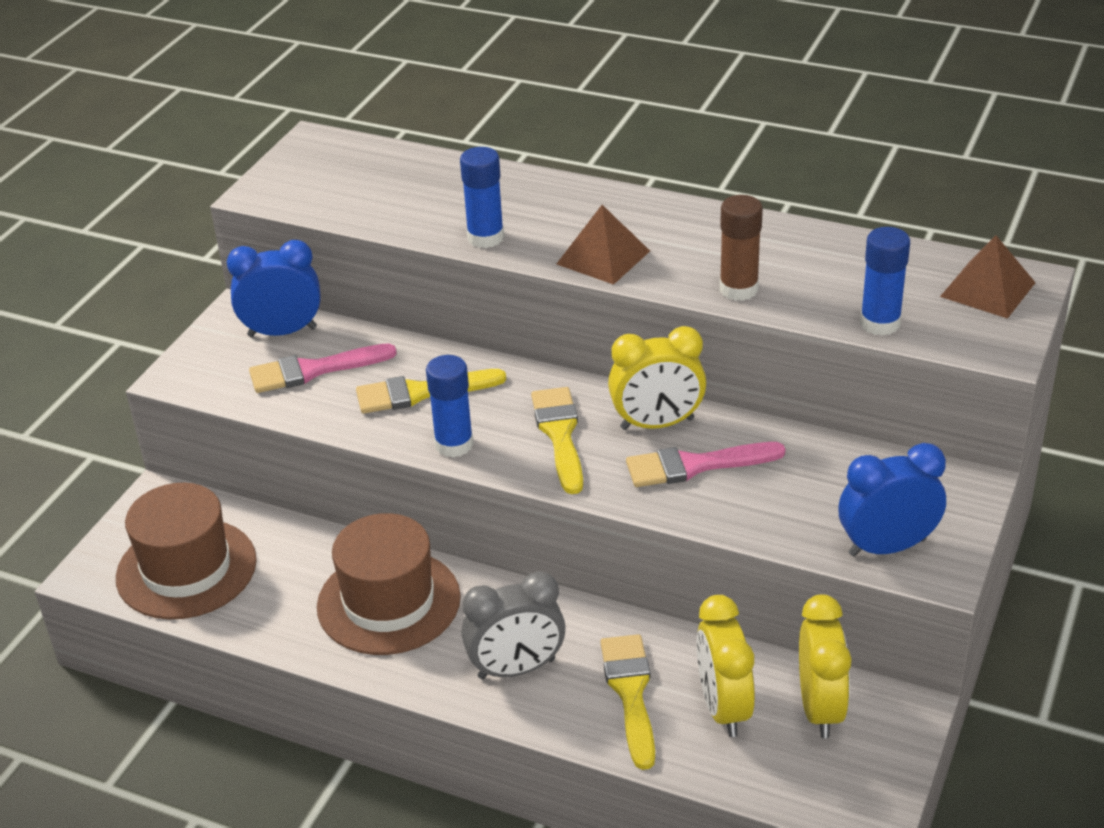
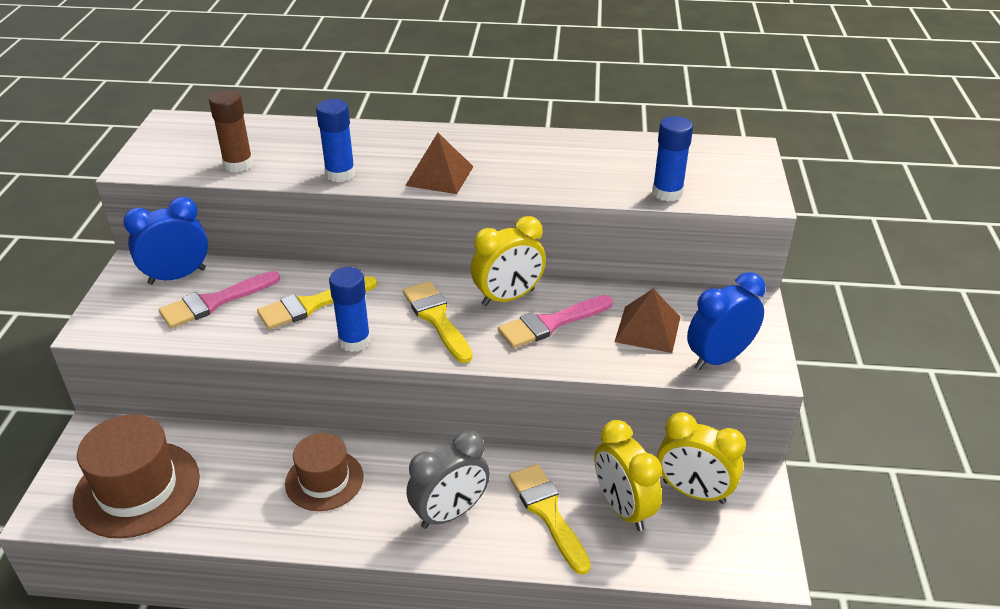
camera: 20 degrees left, 0 degrees up
brown hat [317,513,461,655] -> brown hat [285,433,364,511], size x0.65
brown glue stick [720,195,763,301] -> brown glue stick moved to [209,90,253,172]
yellow clock [799,594,852,738] -> yellow clock turned 135 degrees clockwise [657,412,746,504]
brown pyramid [940,236,1036,319] -> brown pyramid moved to [615,289,680,353]

